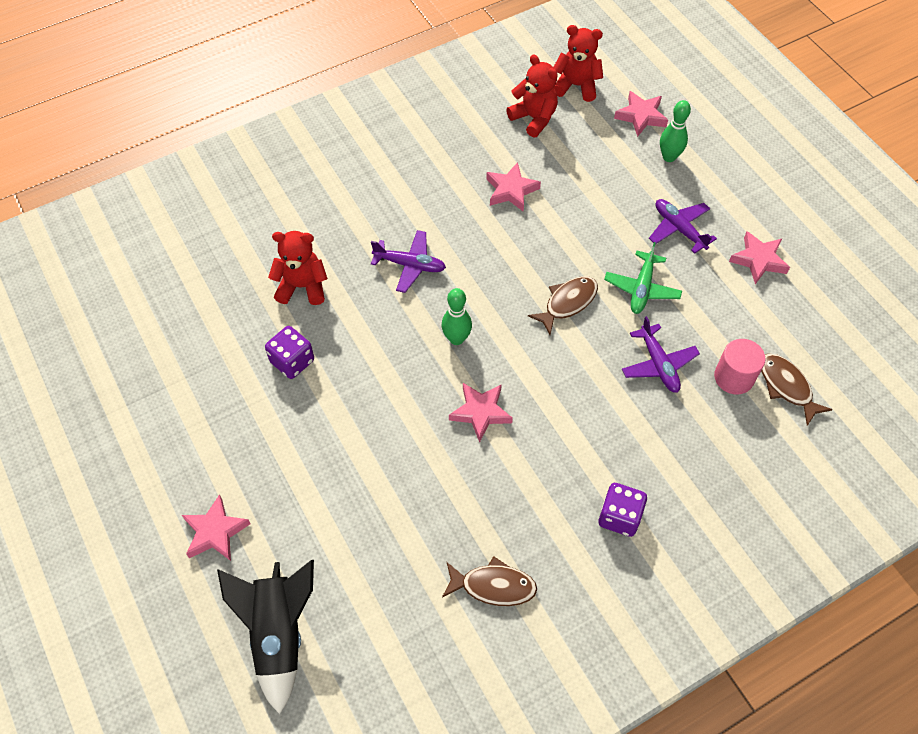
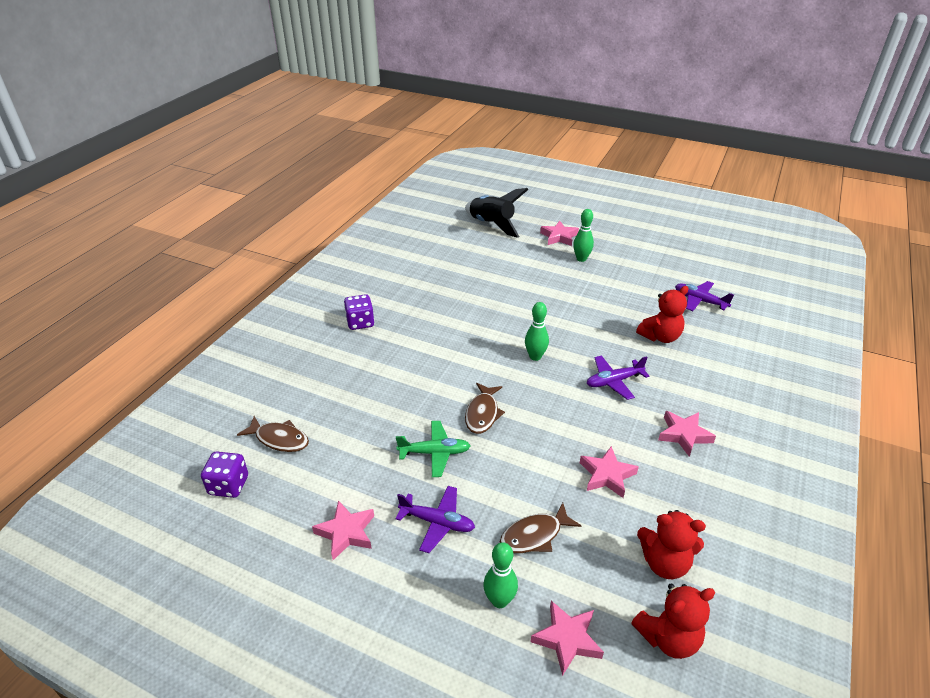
camera: 145 degrees right, 20 degrees down
purple dice [265,326,314,379] -> purple dice moved to [201,451,248,498]
brown fish [442,556,537,606] -> brown fish moved to [500,503,581,553]
pink star [449,383,513,443] -> pink star moved to [658,411,716,457]
green plane [604,242,682,314] -> green plane turned 105 degrees clockwise [396,421,470,477]
purple plane [622,316,700,393] -> purple plane moved to [675,281,734,311]
pink cylinder [714,339,766,394] -> none
none -> green bowling pin [573,209,594,262]

